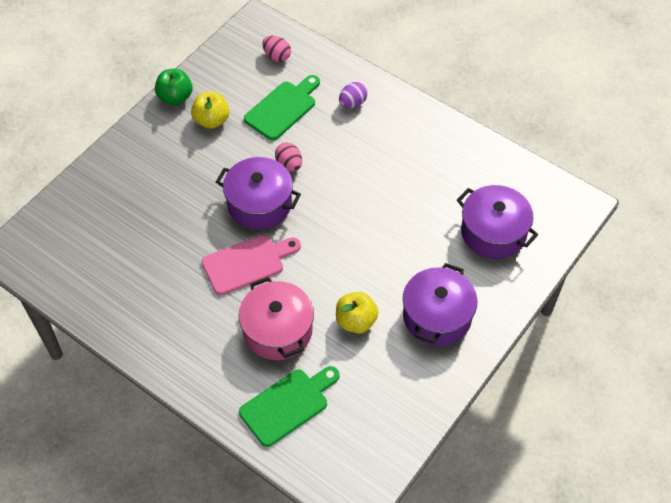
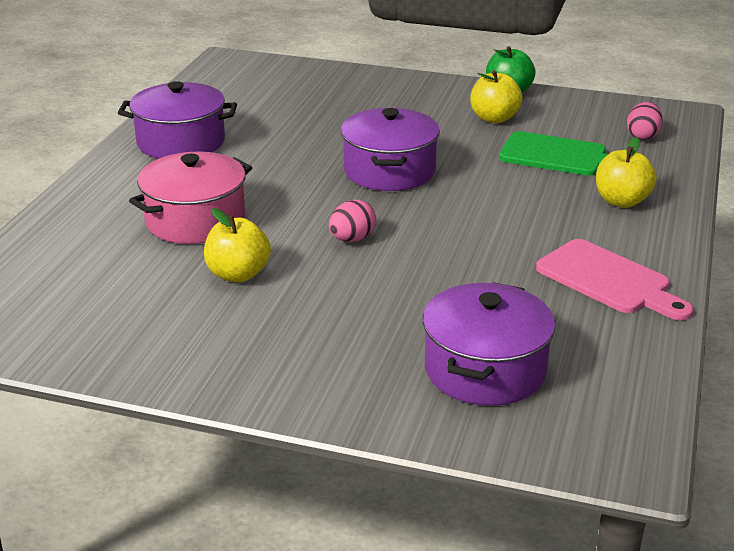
camera: 70 degrees right, 25 degrees down
pink cutting board [202,235,301,295] -> pink cutting board moved to [536,239,693,321]
green cutting board [239,366,340,447] -> none
pink egg [275,142,302,172] -> pink egg moved to [329,200,376,242]
purple egg [339,82,367,108] -> yellow apple [596,137,657,208]
purple pot [403,263,477,346] -> purple pot moved to [118,81,237,159]

